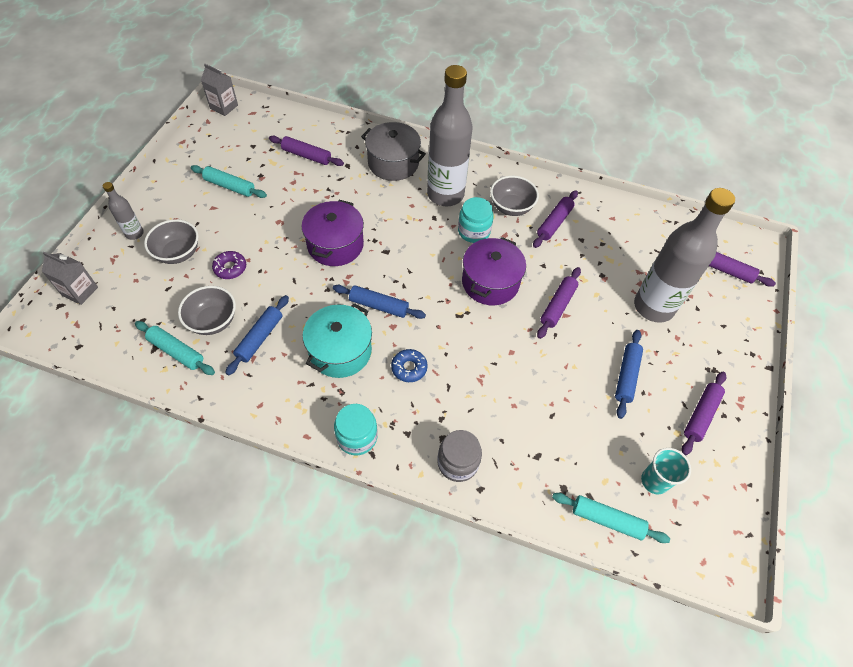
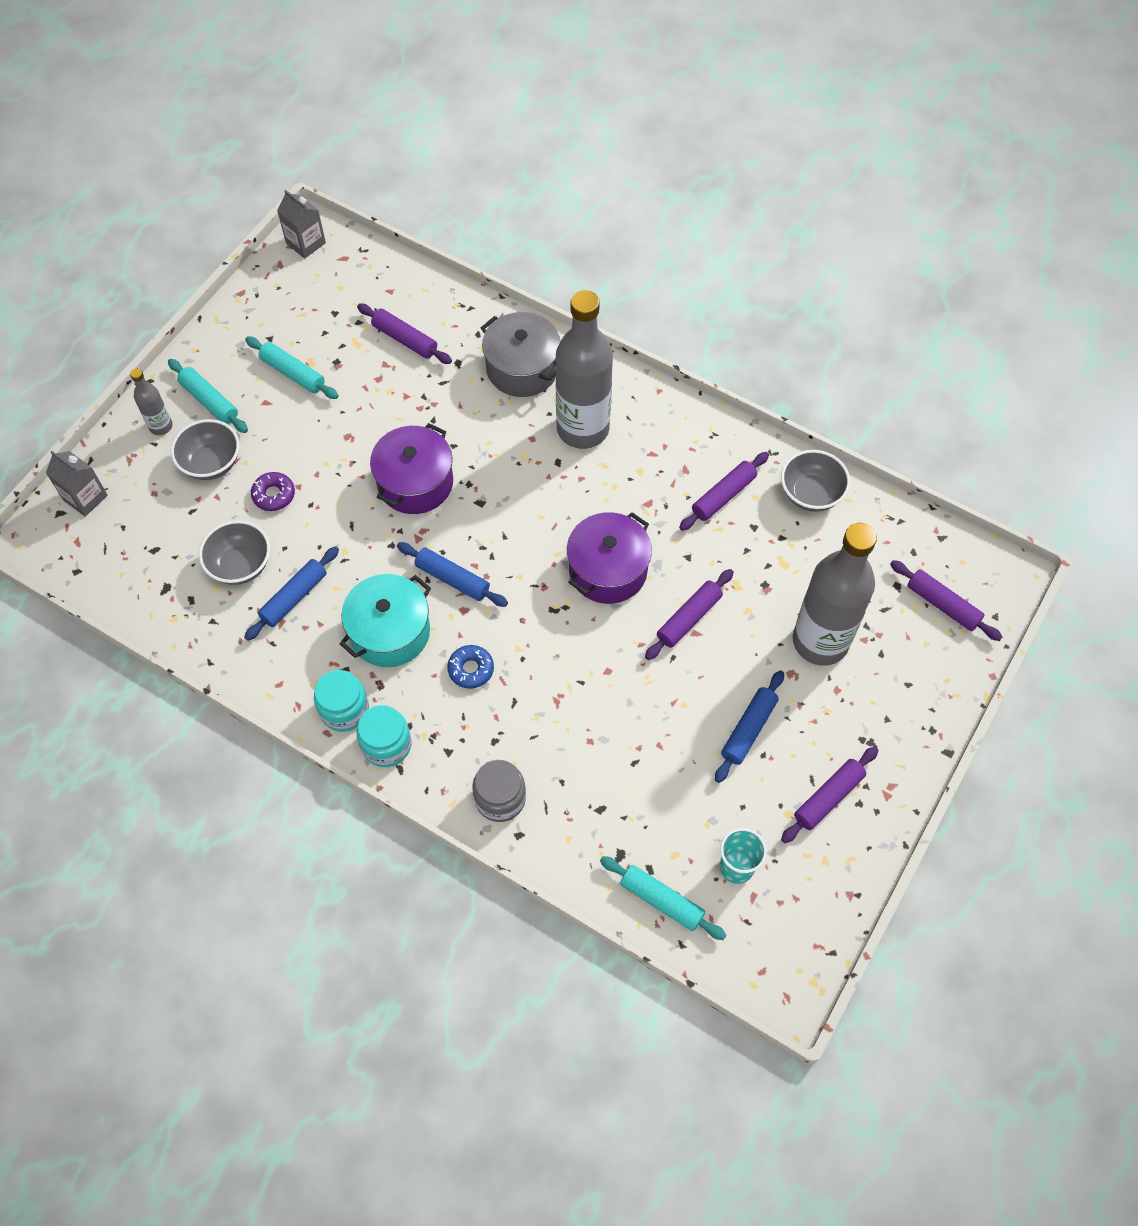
camera: 15 degrees right, 5 degrees up
turquoise rolling pin [135,321,215,375] -> turquoise rolling pin moved to [168,359,248,433]
turquoise jar [458,197,494,243] -> turquoise jar moved to [314,670,369,732]
grey bowl [490,176,539,216] -> grey bowl moved to [781,450,850,512]

